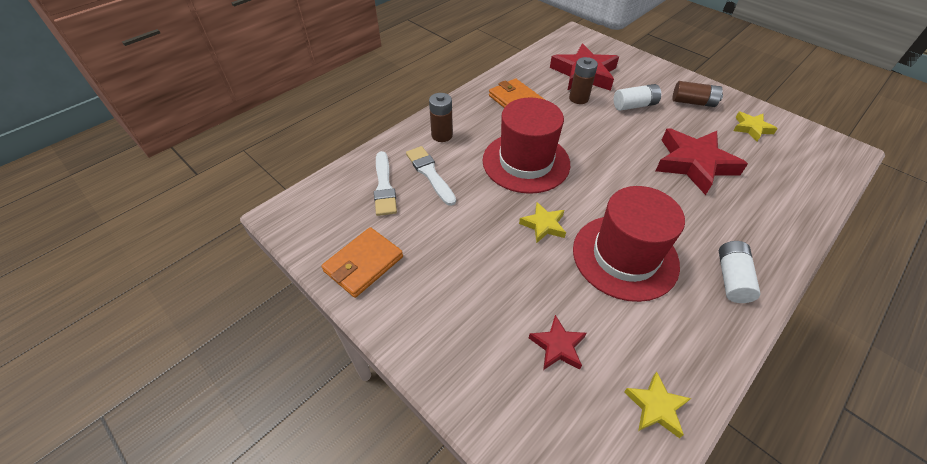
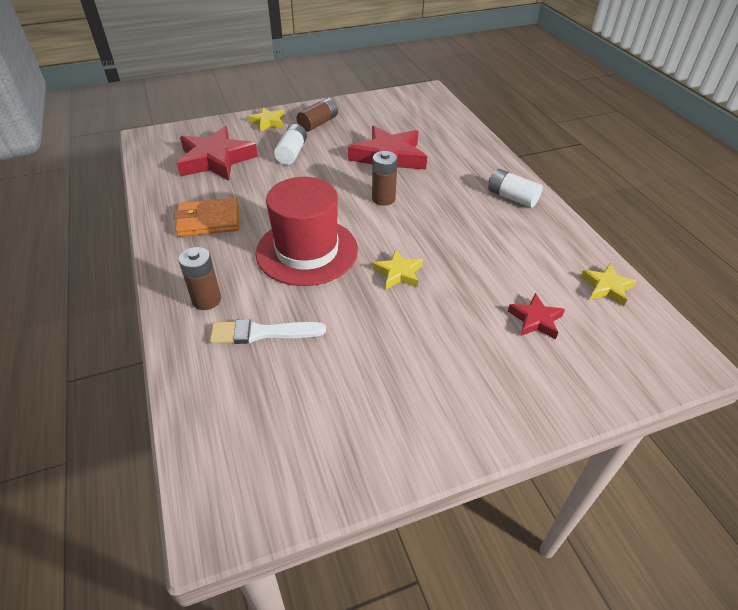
camera: 65 degrees left, 5 degrees down
orange wallet [321,227,403,298] -> none
white brush [374,151,397,216] -> none
brown battery [569,57,598,104] -> brown battery moved to [372,151,398,206]
red hat [573,186,685,302] -> none
yellow star [733,112,778,141] -> yellow star moved to [248,107,285,131]

